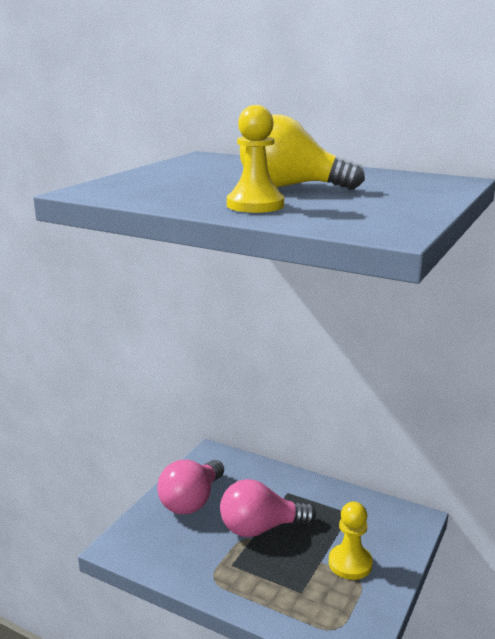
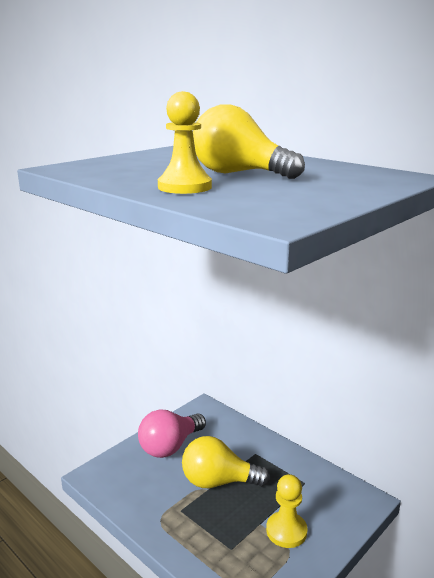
camera: 15 degrees right, 0 degrees up
pink light bulb [220,479,316,537] -> yellow light bulb [182,436,270,488]

